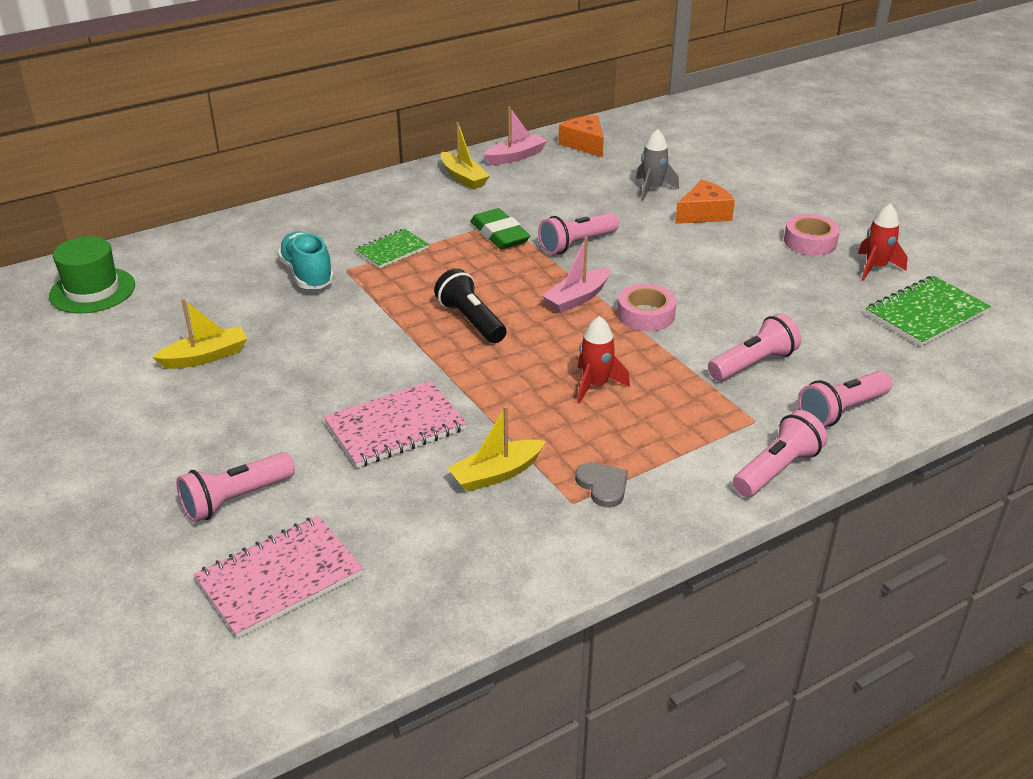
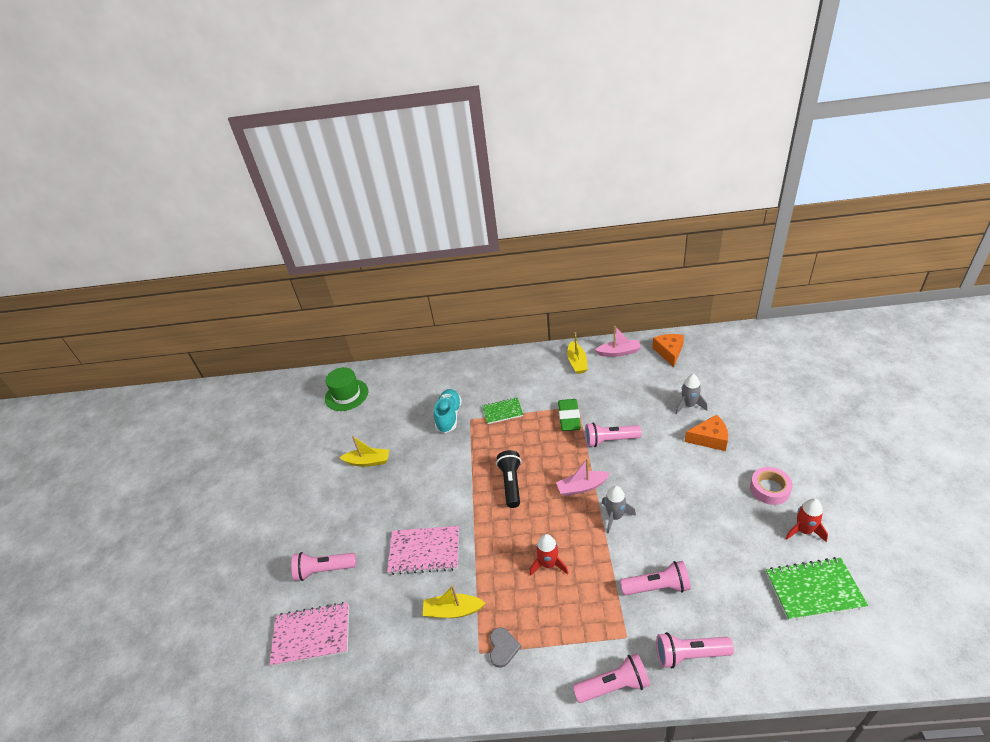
camera: 35 degrees right, 5 degrees up
pink tape [617,284,676,331] -> grey rocket [602,486,636,534]

